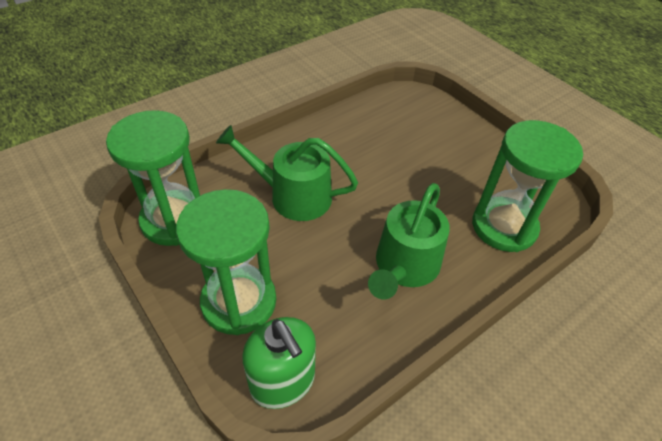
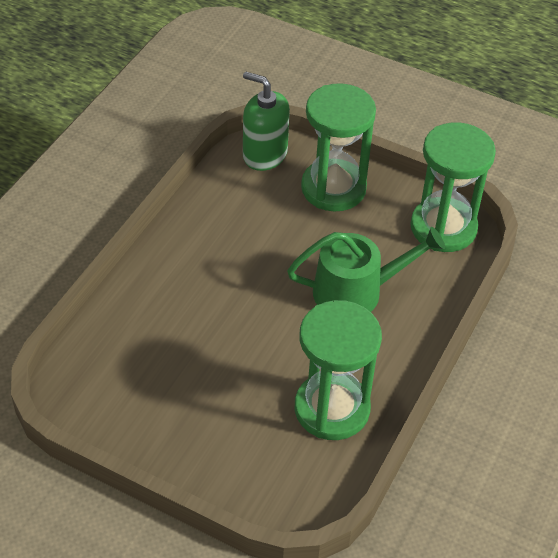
camera: 155 degrees right, 0 degrees up
green watering can [368,183,450,300] -> none
green hourglass [472,120,583,252] -> green hourglass moved to [295,300,382,440]

